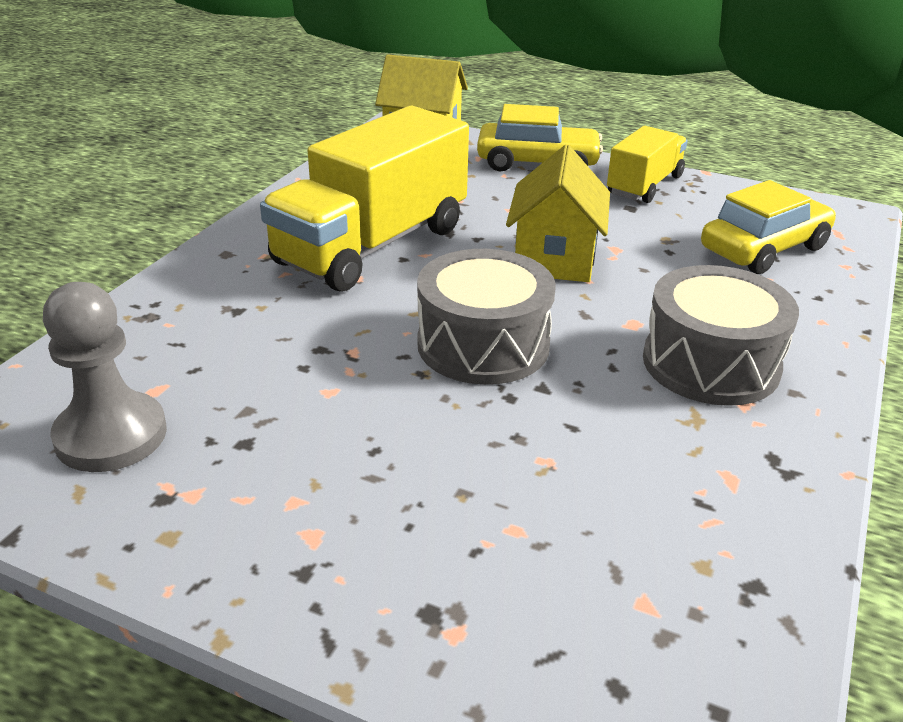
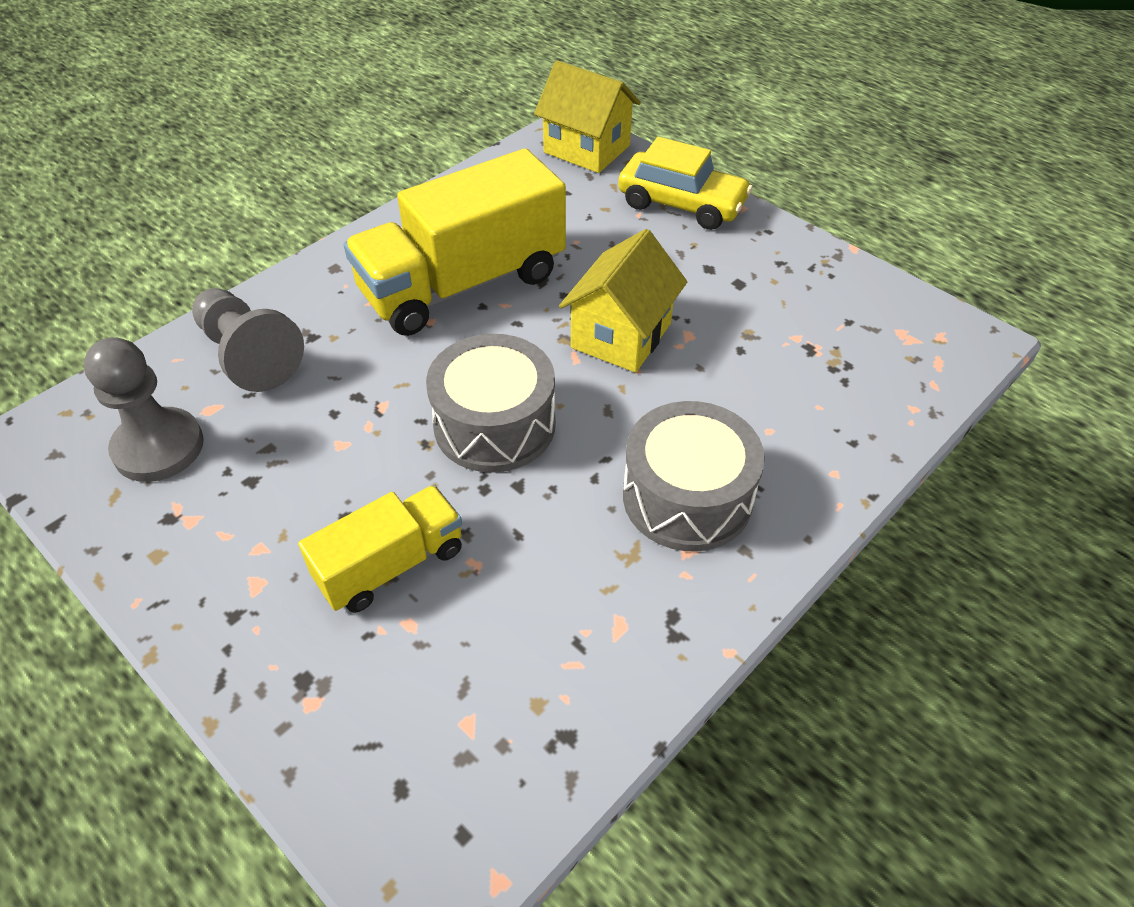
camera: 20 degrees right, 15 degrees up
yellow truck [607,126,688,203] -> yellow truck moved to [298,485,462,613]
yellow car [701,180,836,274] -> none
none -> grey pawn [192,288,304,392]

